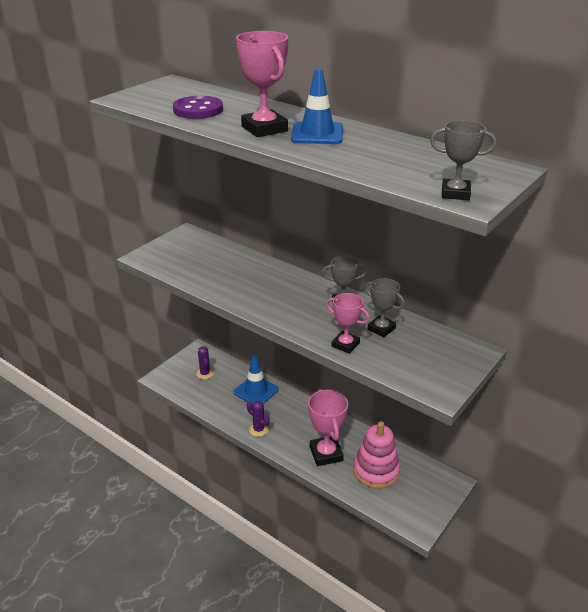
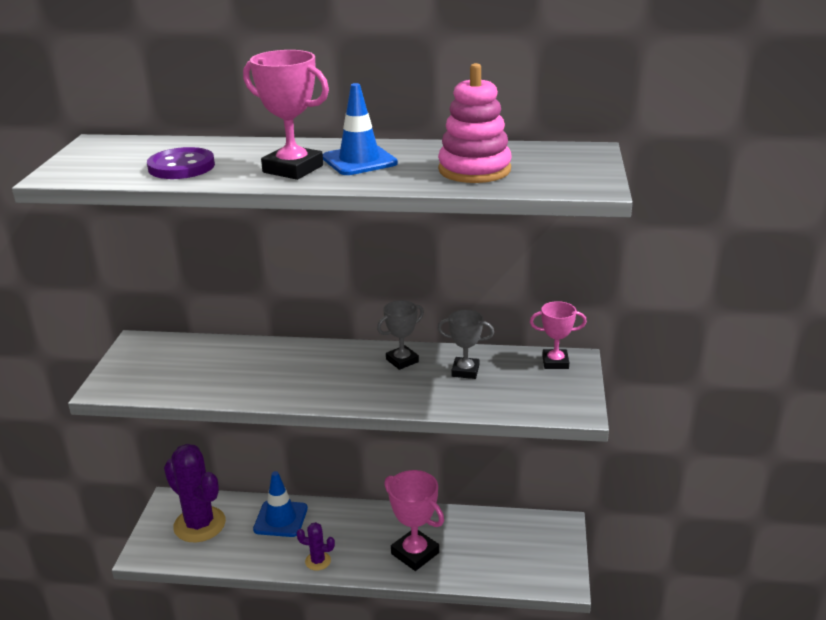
camera: 30 degrees left, 5 degrees down
purple cactus [196,346,214,379] -> purple cactus [164,444,226,542], size x2.11
pink trophy [326,293,370,354] -> pink trophy moved to [530,301,587,369]
pink stacking toy [353,421,400,489] -> pink stacking toy moved to [438,63,512,183]
grey trophy [430,120,496,200] -> none

